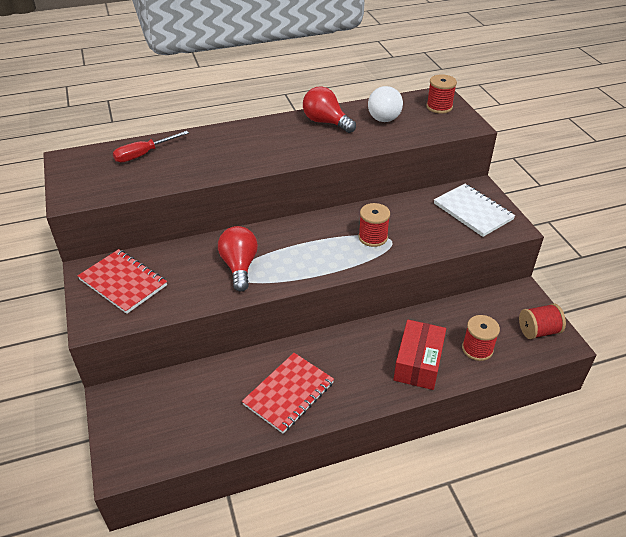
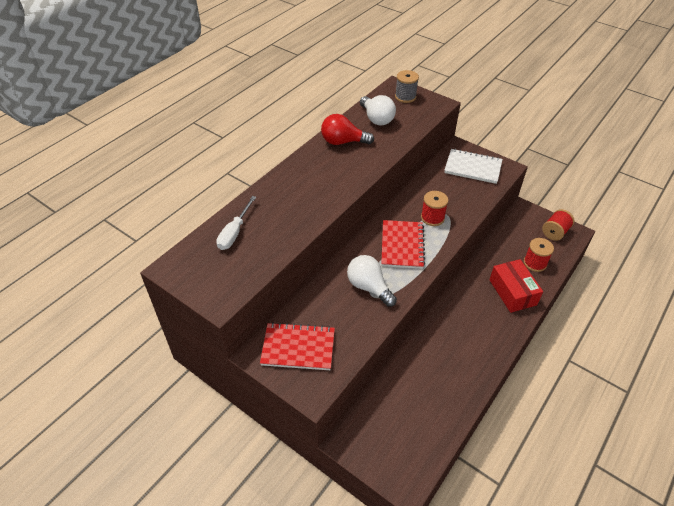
camera: 35 degrees left, 5 degrees up
red screwdriver [113,131,189,163] -> white screwdriver [216,196,256,250]
red light bulb [218,226,258,292] -> white light bulb [347,255,397,307]
red notebook [242,353,334,434] -> red notebook moved to [381,220,425,269]
red spool [426,74,457,114] -> grey spool [395,70,419,103]

